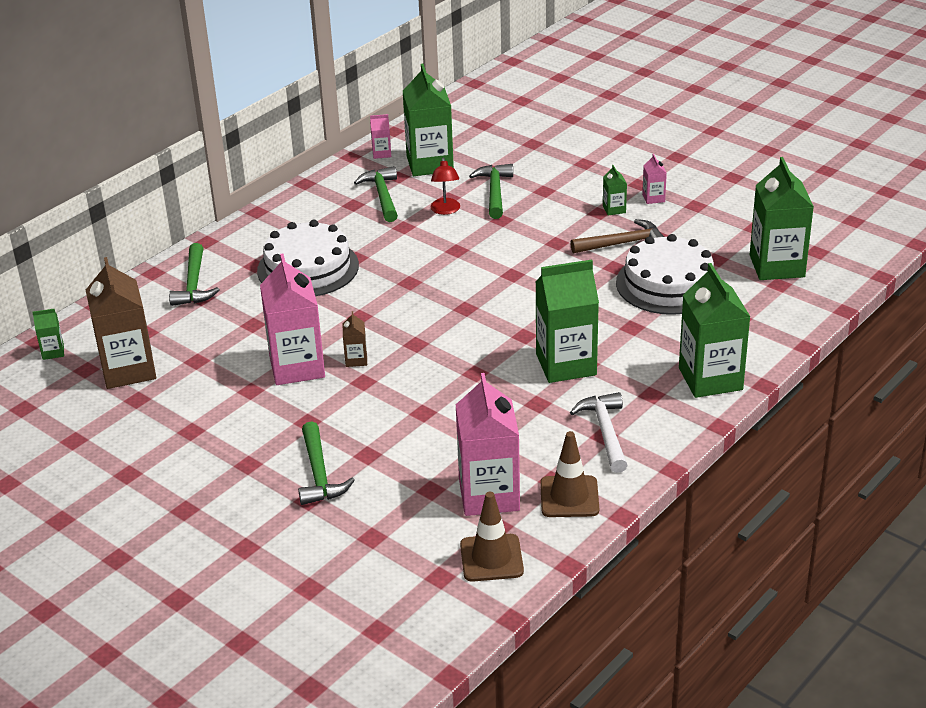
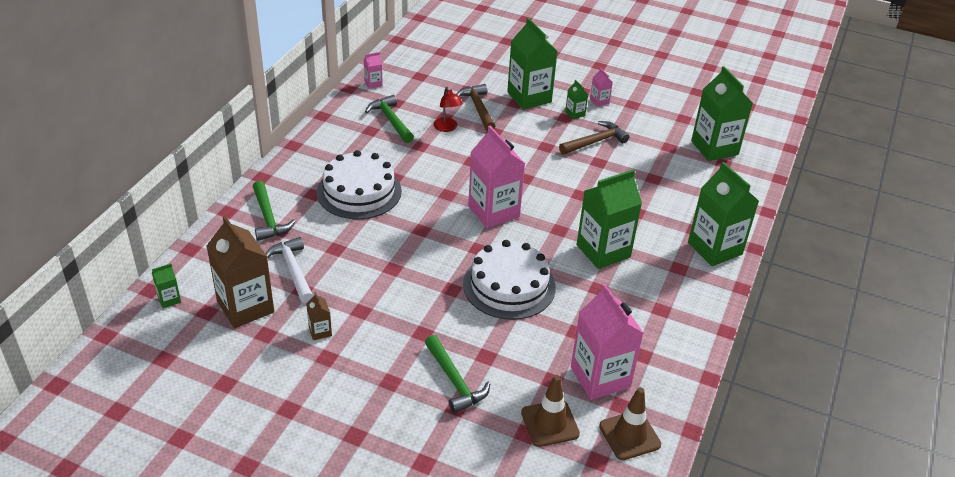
camera: 20 degrees left, 5 degrees up
pink carton [260,254,325,385] -> pink carton moved to [468,126,525,228]
brown carton [343,311,367,367] -> brown carton moved to [306,292,332,340]
green carton [403,64,454,176] -> green carton moved to [507,18,557,110]
green hammer [469,164,513,219] -> brown hammer [457,84,495,131]
brown traffic cone [540,431,599,517] -> brown traffic cone moved to [521,375,580,447]
white hammer [570,392,628,473] -> white hammer moved to [265,237,313,303]
white cake [616,234,714,315] -> white cake moved to [463,240,556,320]

